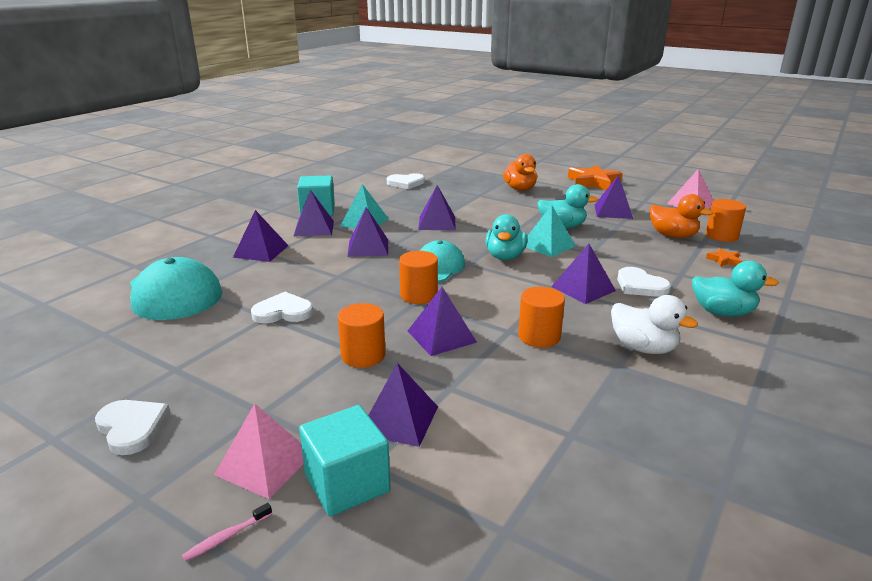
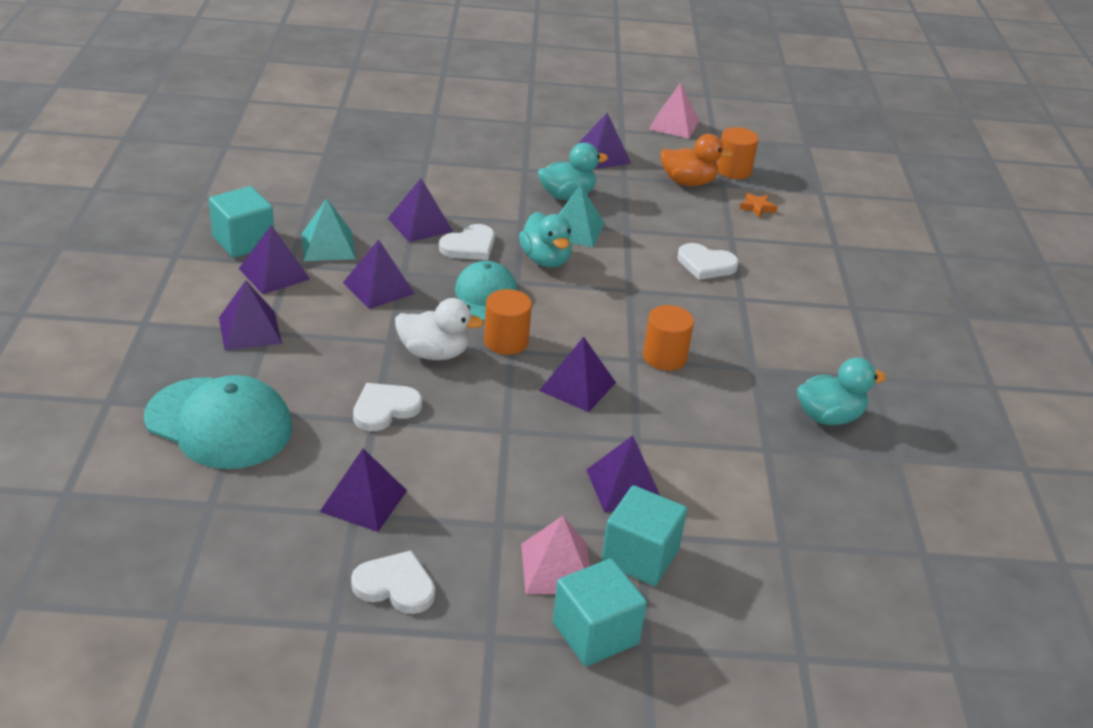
camera: 35 degrees left, 10 degrees up
pink toothbrush [182,503,272,562] -> turquoise cube [553,559,647,666]
orange cylinder [338,303,386,368] -> none
white heart [387,173,425,189] -> white heart moved to [439,224,495,260]
orange duck [503,154,537,191] -> none
purple pyramid [551,244,616,304] -> purple pyramid moved to [320,448,407,532]
orange star [568,164,623,190] -> none
white duck [611,295,698,354] -> white duck moved to [395,298,484,360]
turquoise duck [692,261,779,317] -> turquoise duck moved to [797,357,886,425]

